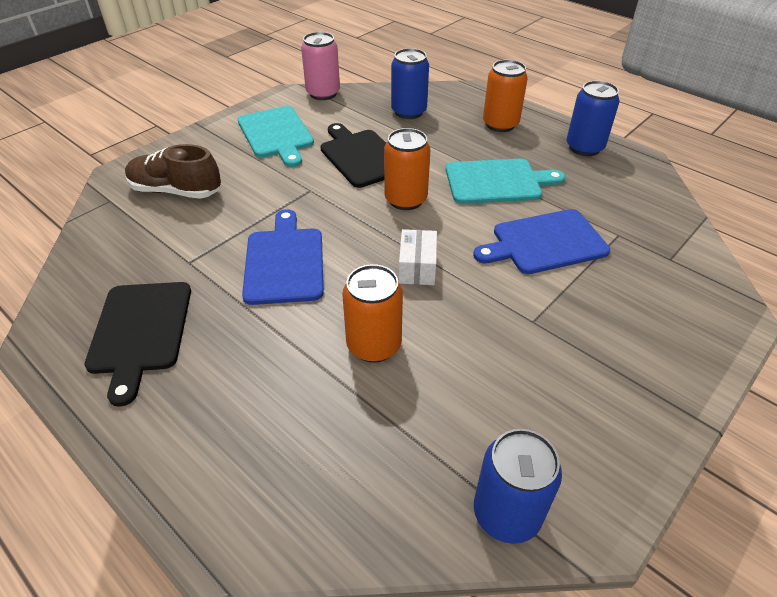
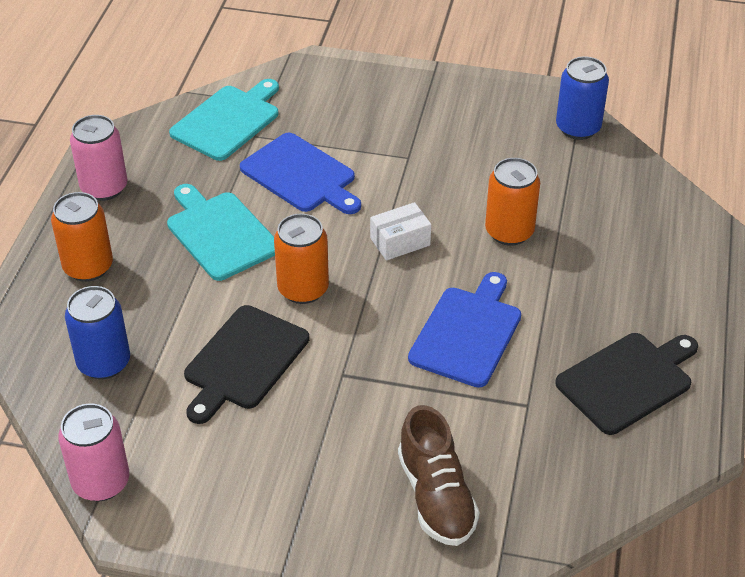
camera: 120 degrees left, 0 degrees up
turquoise cutting board [238,106,314,167] -> turquoise cutting board moved to [169,79,279,161]
blue cutting board [242,209,323,305] -> blue cutting board turned 150 degrees clockwise [408,272,521,388]
blue can [566,81,619,156] -> pink can [70,115,127,201]

